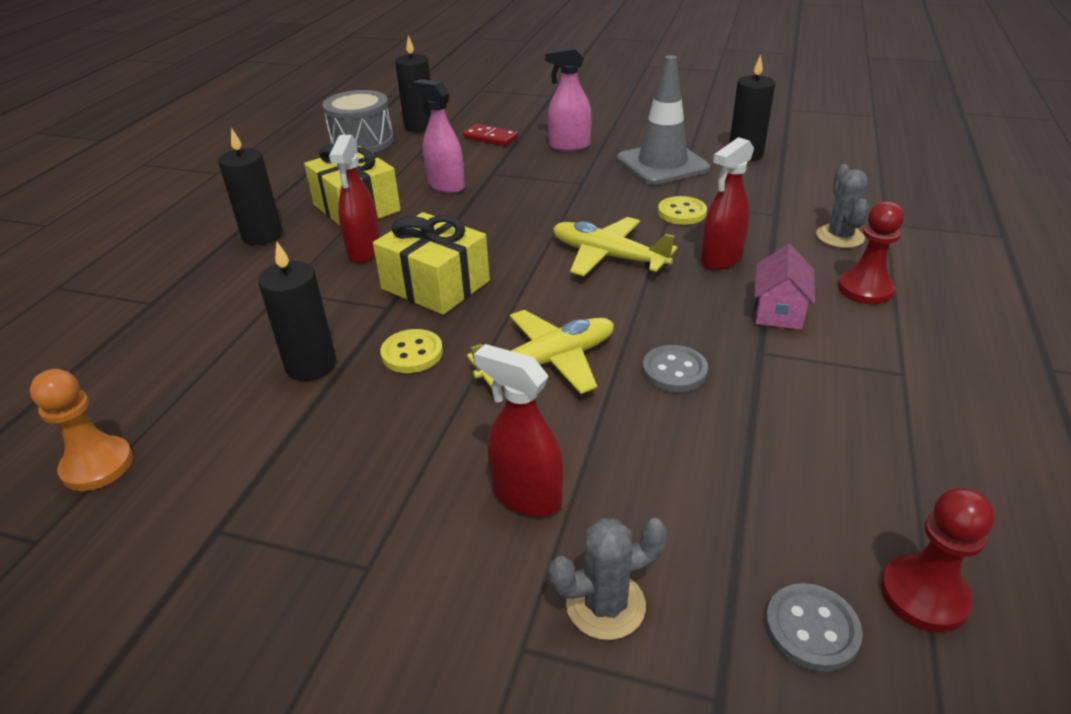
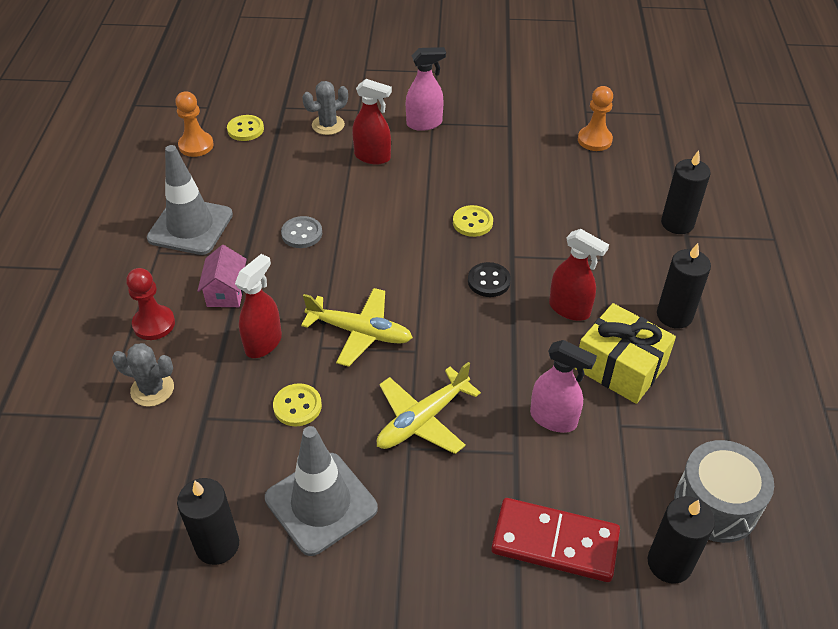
camera: 165 degrees right, 10 degrees up
black candle [258,242,336,381] -> black candle moved to [661,150,711,234]
red spray bottle [329,135,381,263] -> red spray bottle turned 135 degrees clockwise [549,229,609,321]
yellow gift [373,212,490,315] -> black button [468,262,511,297]
red domino [463,124,518,146] -> red domino [491,498,620,582], size x1.74
yellow plane [467,310,614,394] -> yellow plane moved to [377,362,481,454]
pink spray bottle [545,47,592,151] -> pink spray bottle moved to [406,47,446,131]
grey button [765,583,863,672] -> yellow button [227,115,264,141]
grey cactus [816,164,869,248] -> grey cactus turned 60 degrees counterclockwise [112,343,174,407]
red pawn [881,488,995,632] -> orange pawn [175,91,214,157]
none -> grey traffic cone [147,145,233,255]

